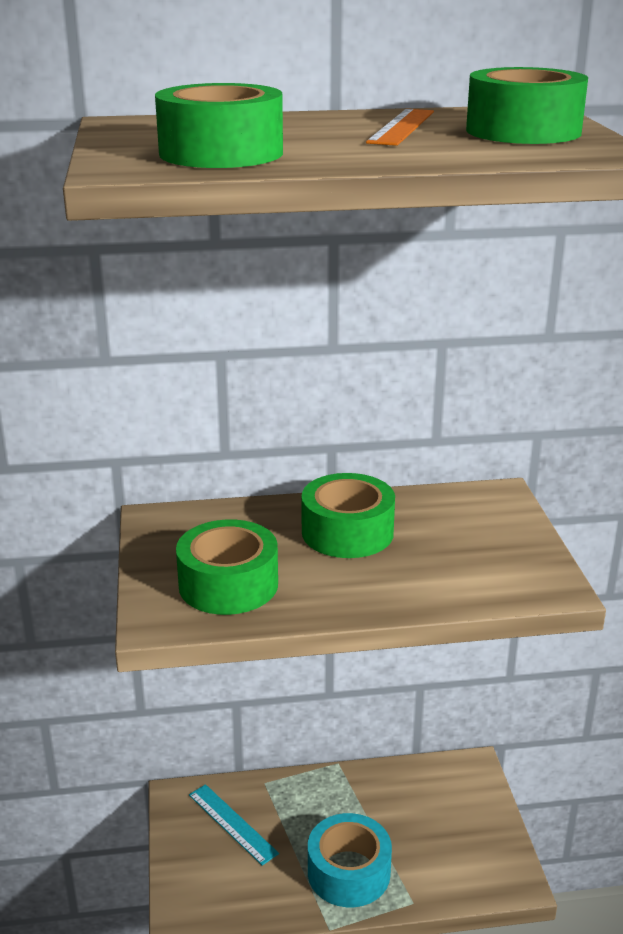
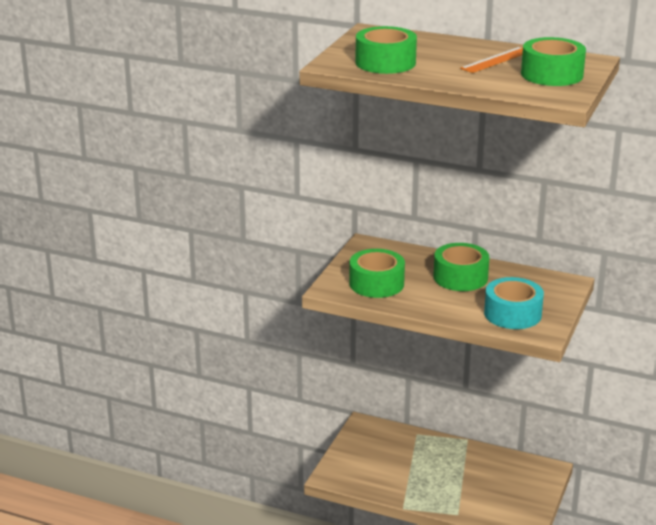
camera: 30 degrees right, 0 degrees up
turquoise ruler [189,784,279,866] -> none
turquoise tape [308,813,392,907] -> turquoise tape moved to [484,277,544,329]

